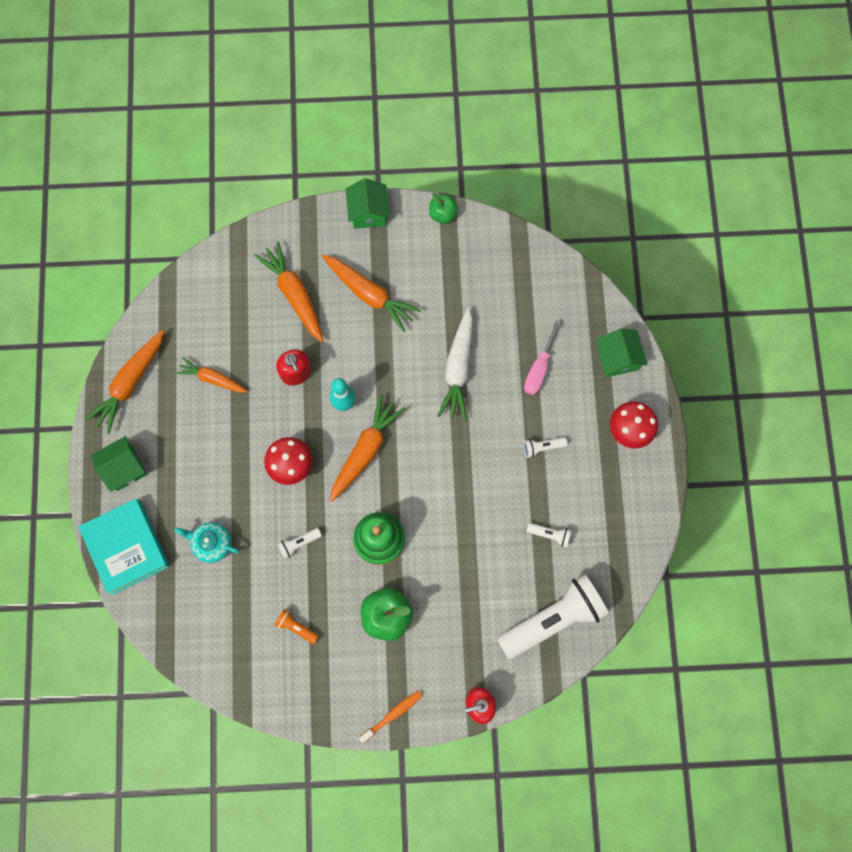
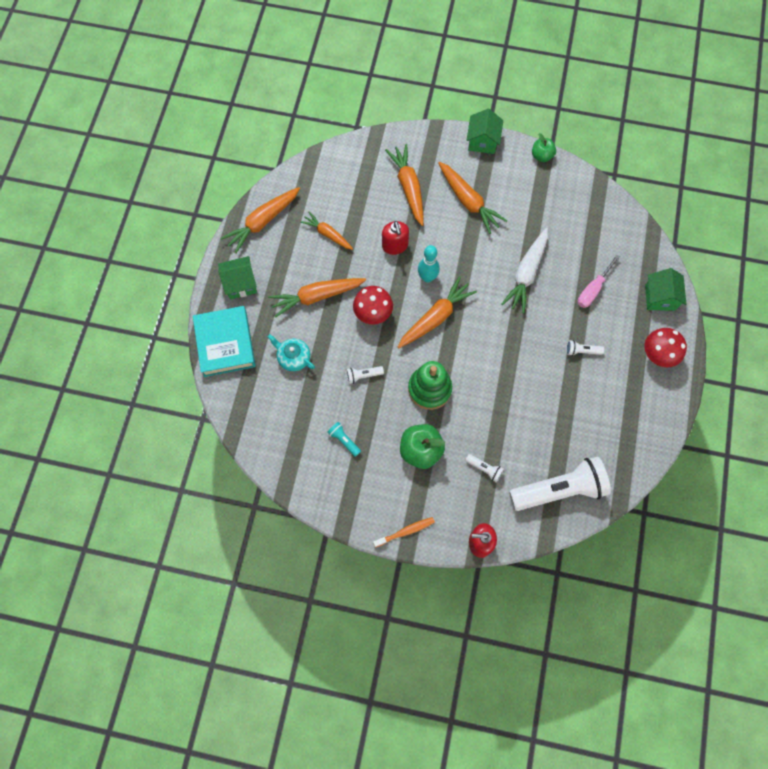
camera: 15 degrees right, 5 degrees down
orange flashlight [274,609,318,644] -> turquoise flashlight [327,422,361,457]
white flashlight [526,523,572,547] -> white flashlight moved to [465,454,504,483]
none -> orange carrot [268,278,366,318]

